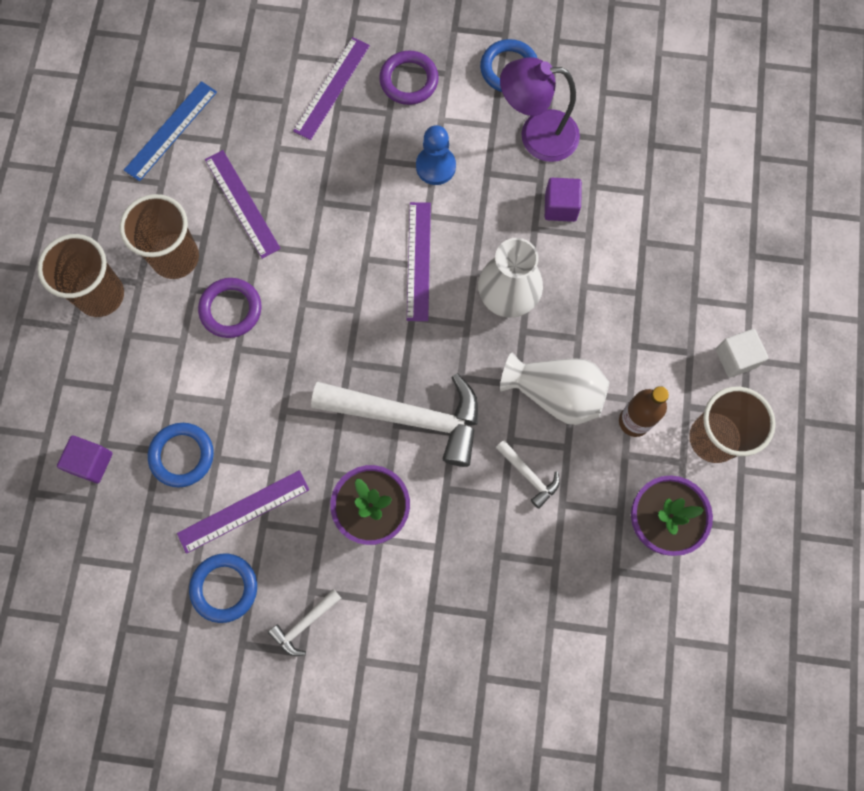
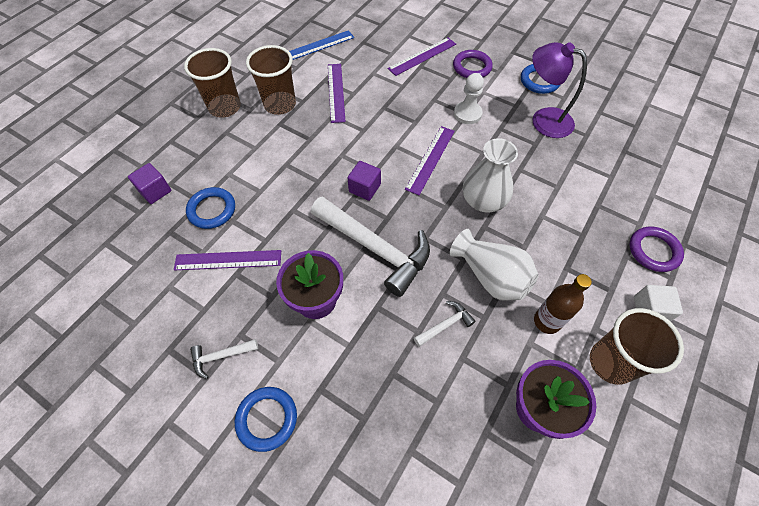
camera: 25 degrees right, 15 degrees down
blue ring [189,553,257,623] -> blue ring moved to [235,387,297,452]
purple ring [198,278,261,338] -> purple ring moved to [629,226,684,272]
blue pawn [416,125,456,185] -> white pawn [454,73,484,124]
white hammer [496,440,560,509] -> white hammer turned 105 degrees counterclockwise [414,301,476,347]
purple cube [545,178,582,222] -> purple cube moved to [348,161,381,201]

